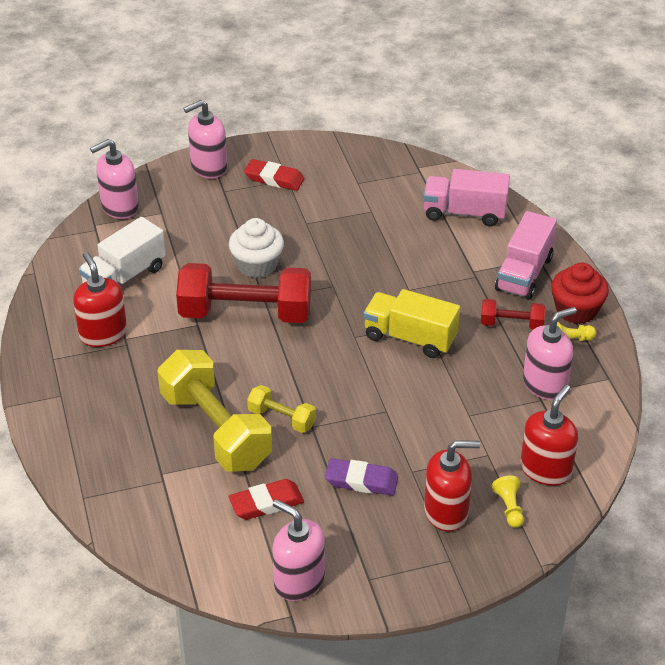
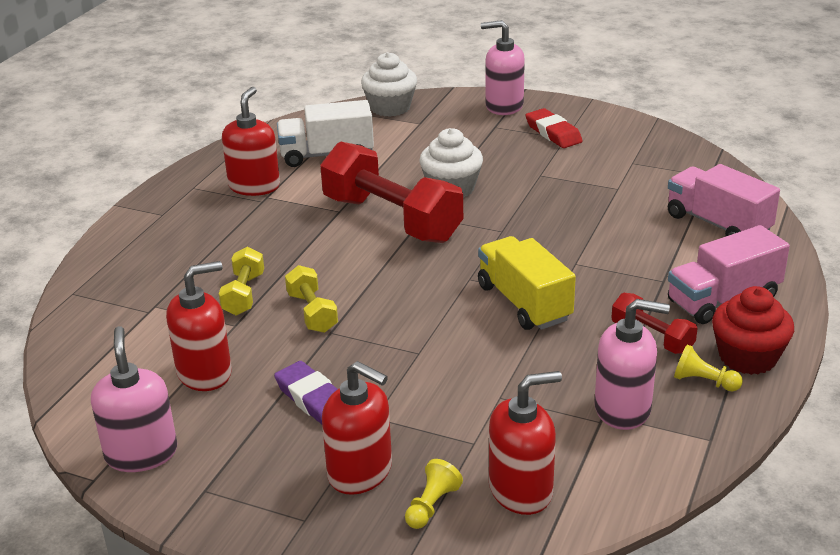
camera: 40 degrees right, 10 degrees down
pink soap dispenser [90,139,139,219] -> white cupcake [361,52,417,117]
yellow dumbbell [157,350,272,472] -> yellow dumbbell [219,247,264,316], size x0.48
red eraser [229,479,304,520] -> red soap dispenser [166,261,232,391]

